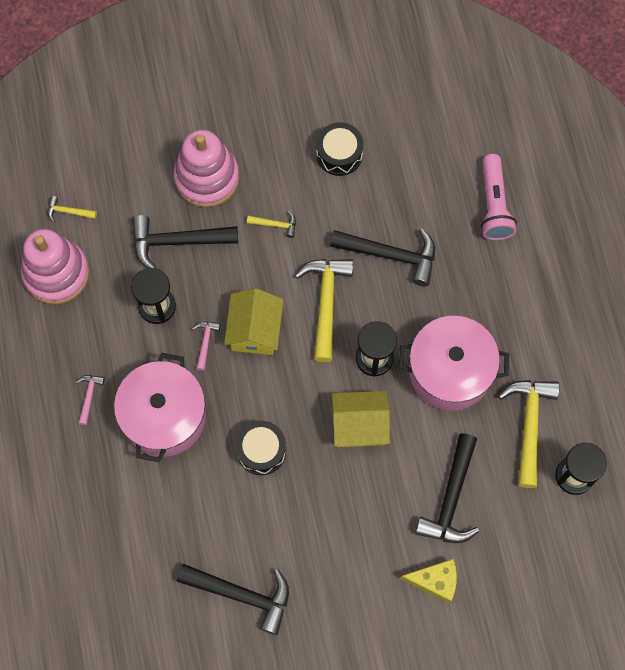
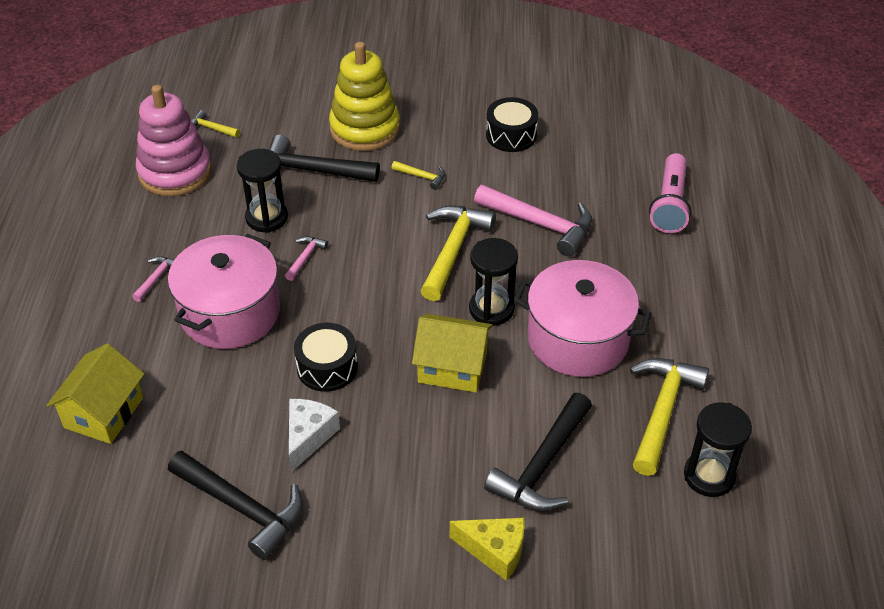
camera: 15 degrees right, 25 degrees down
pink stacking toy [173,130,239,207] -> yellow stacking toy [329,42,400,151]
yellow house [224,288,283,355] -> yellow house moved to [46,344,144,444]
black hammer [330,228,435,286] -> pink hammer [474,185,592,257]
none -> white cheese [289,399,340,472]

